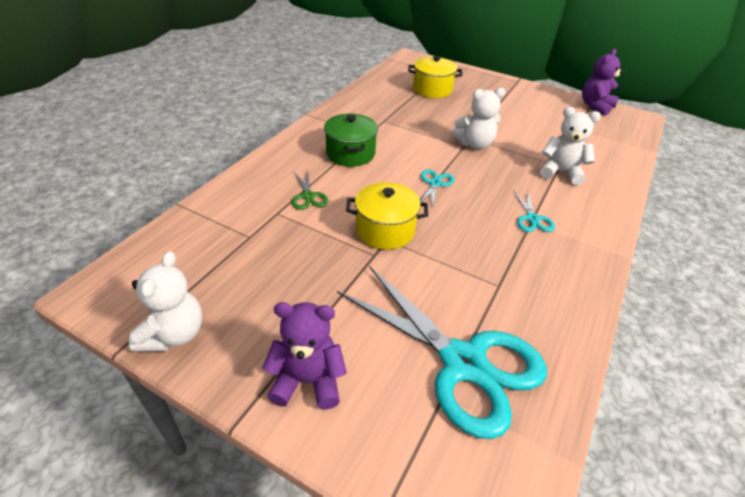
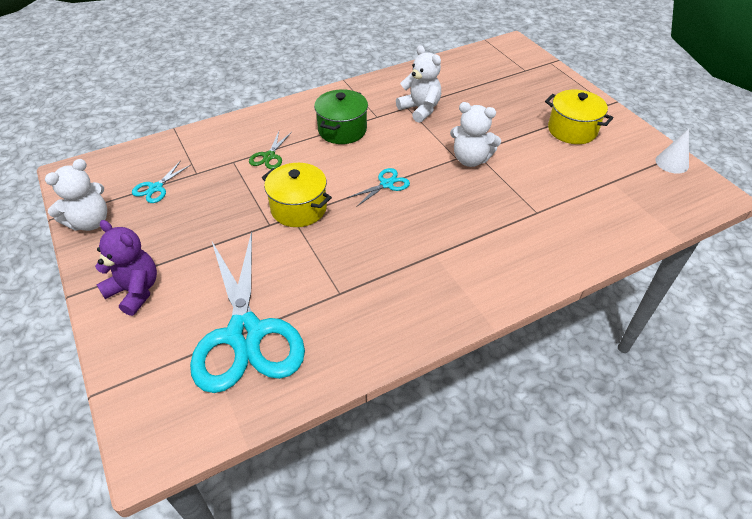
camera: 35 degrees right, 5 degrees up
yellow pot [408,56,462,98] -> yellow pot moved to [545,90,614,144]
turquoise scissors [513,190,555,232] -> turquoise scissors moved to [132,160,191,203]
white teddy bear [540,107,601,185] -> white teddy bear moved to [396,45,441,123]
purple teddy bear [582,49,623,116] -> white cone [655,129,689,174]

